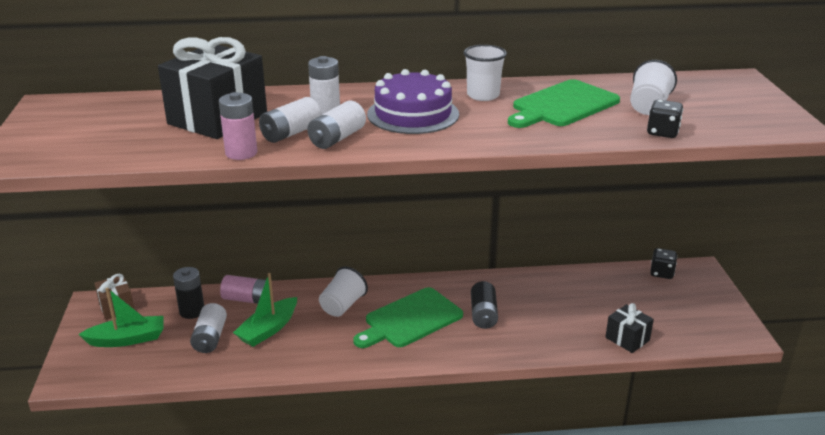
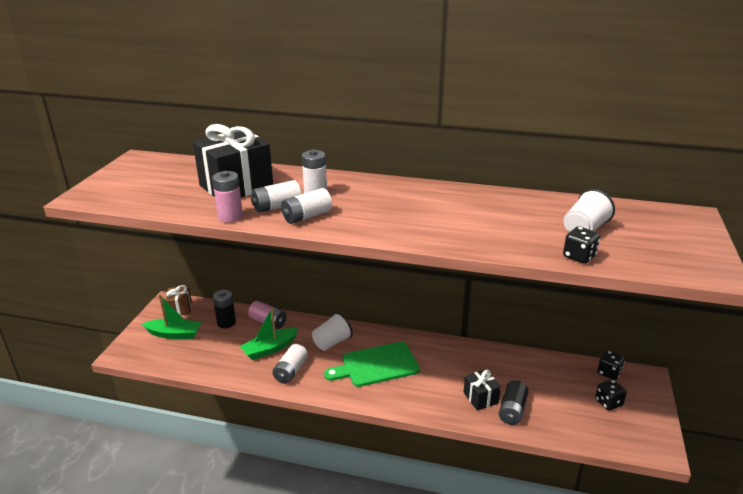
camera: 20 degrees right, 0 degrees up
white battery [190,303,227,353] -> white battery moved to [272,344,308,384]
purple cake [367,69,459,134] -> none
white cup [464,45,507,101] -> none
black battery [471,281,498,329] -> black battery moved to [499,380,528,425]
green cutting board [508,79,620,128] -> none
black gift [605,303,654,353] -> black gift moved to [464,369,501,410]
none -> black dice [595,379,627,411]

